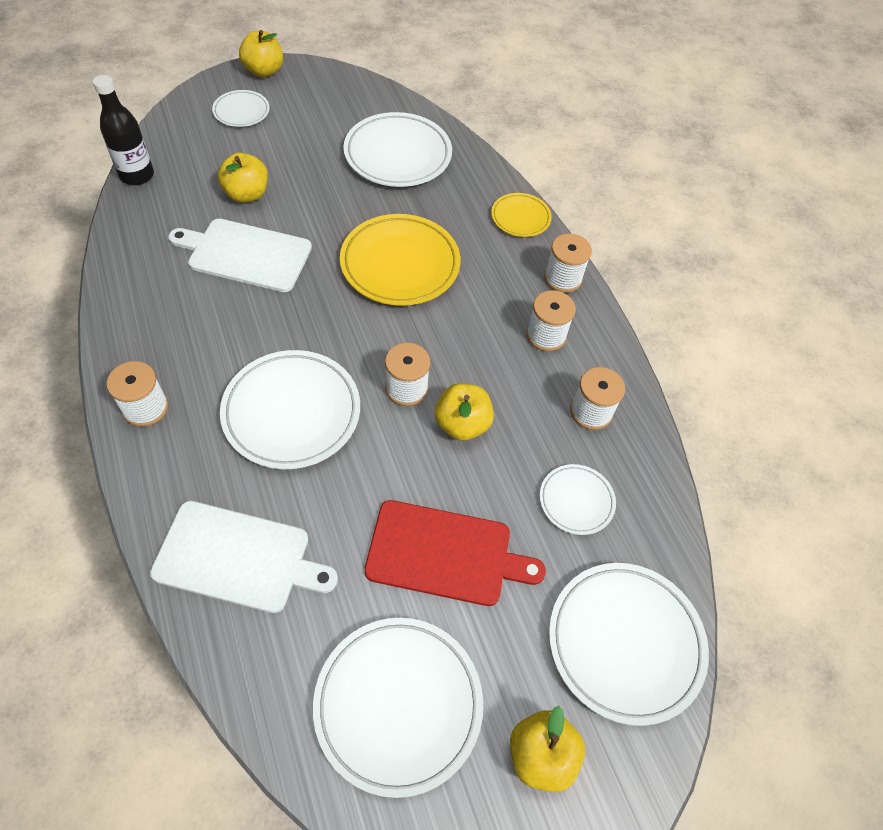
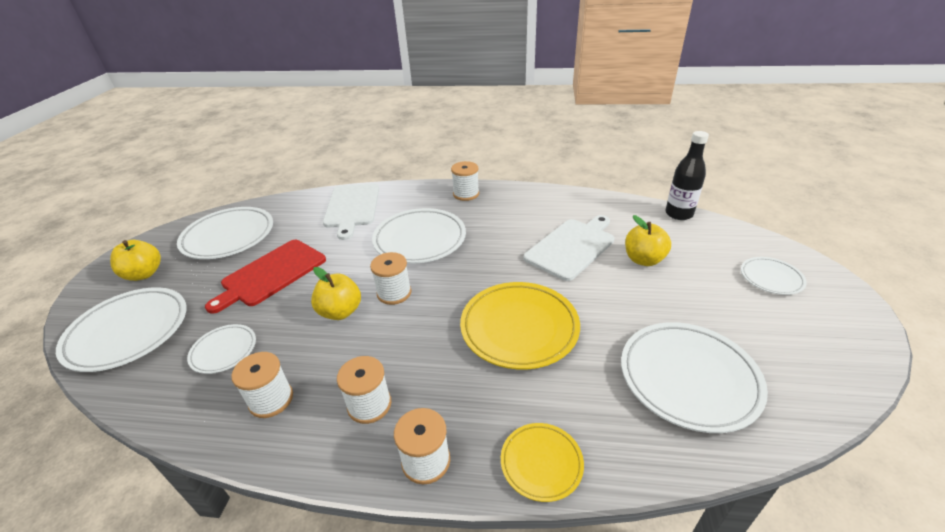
camera: 125 degrees right, 20 degrees down
white cutting board [150,501,338,613] -> white cutting board turned 45 degrees counterclockwise [323,183,379,240]
yellow apple [239,30,283,77] -> none

